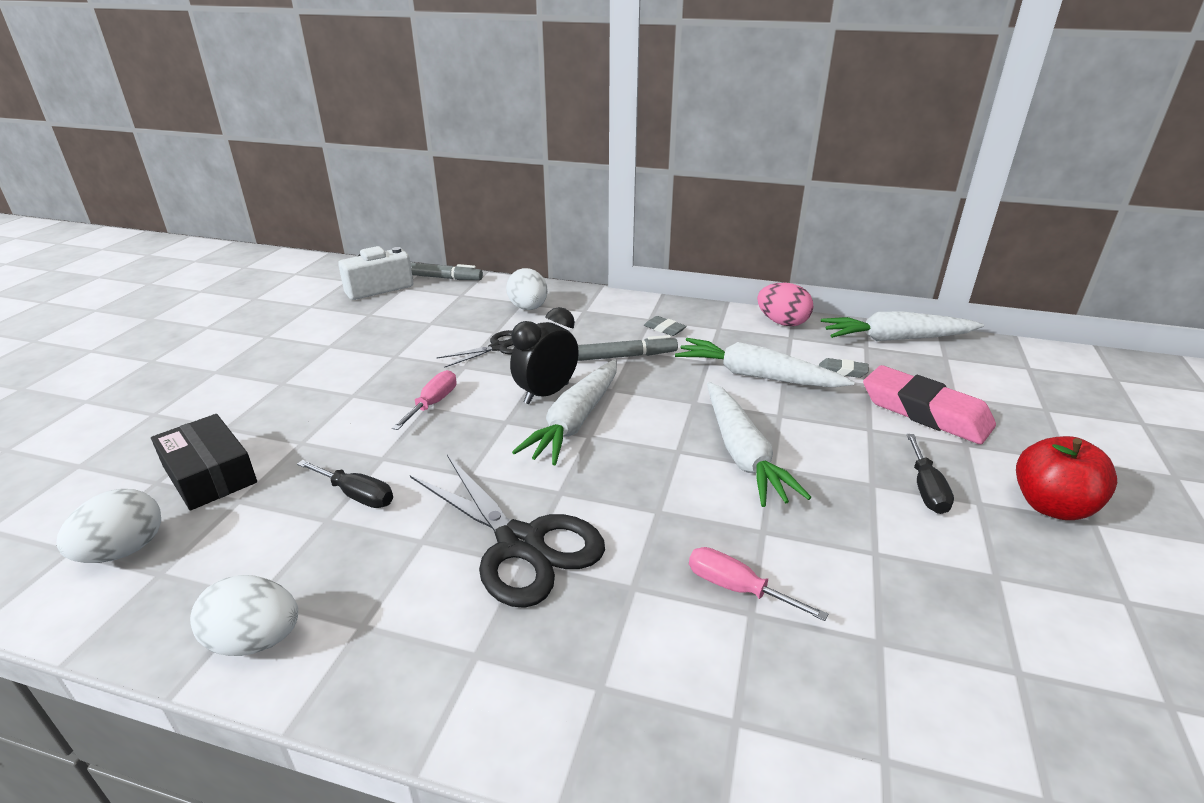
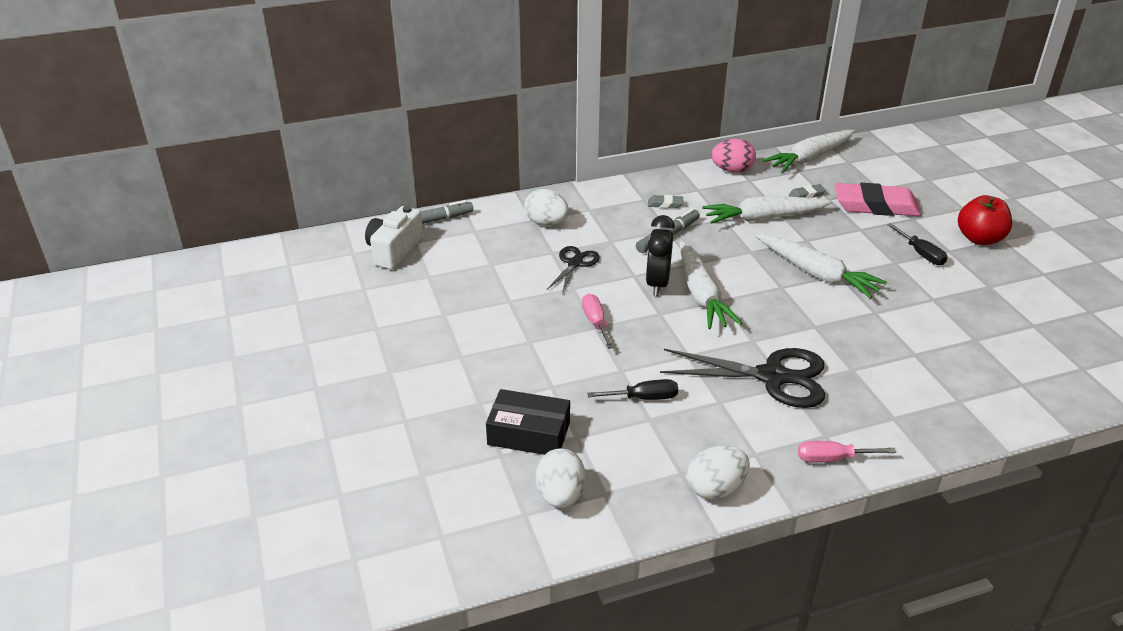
camera: 35 degrees left, 5 degrees up
pink screwdriver [689,547,828,621] -> pink screwdriver moved to [798,441,896,463]

